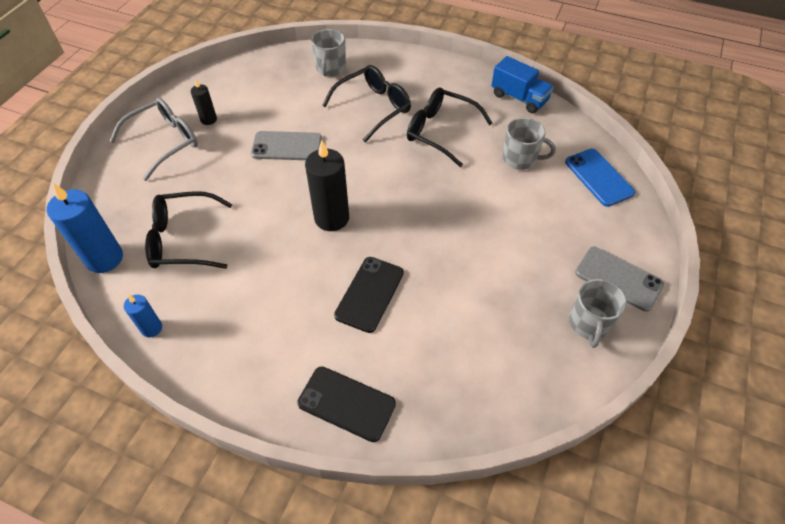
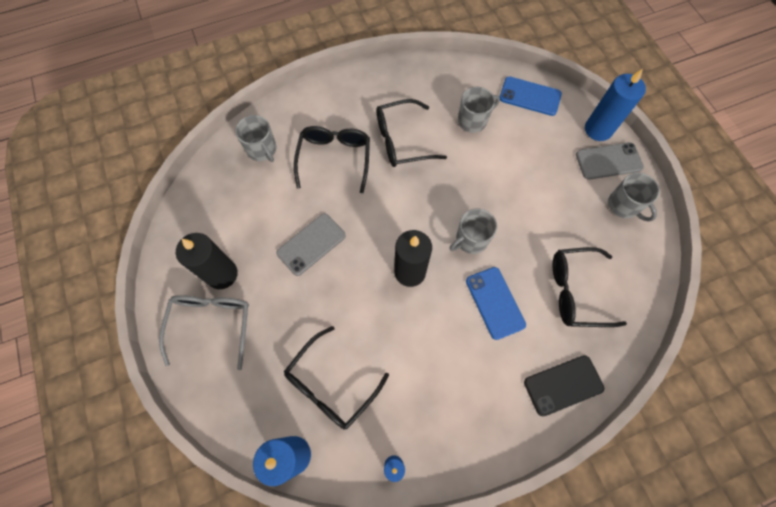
camera: 45 degrees left, 15 degrees up
black candle [191,79,217,125] -> black candle [176,233,238,289], size x1.88
black phone [334,257,404,333] -> blue phone [466,267,526,340]
blue truck [491,56,554,113] -> none
none -> grey mug [450,208,497,254]
none -> black glasses [553,247,627,327]
none -> blue candle [585,69,646,141]

